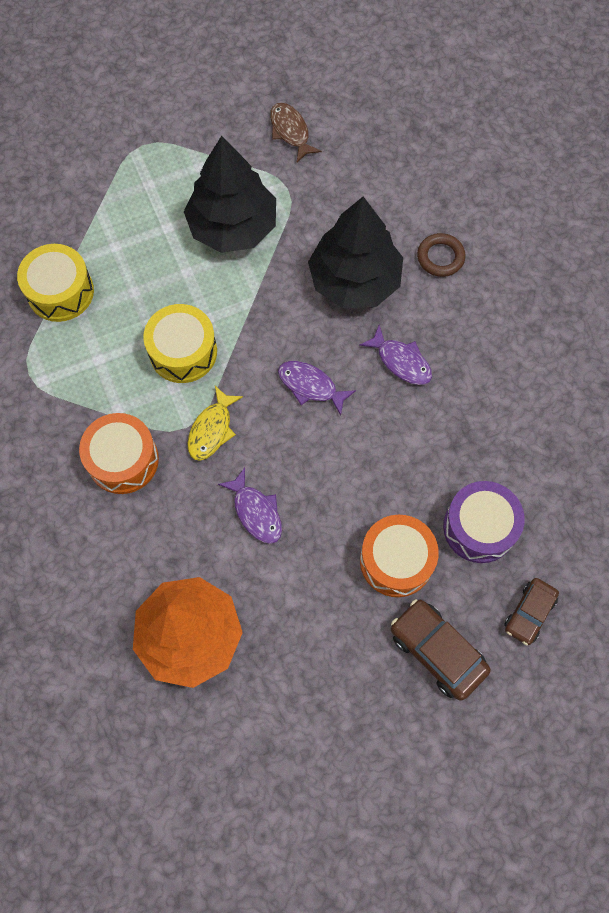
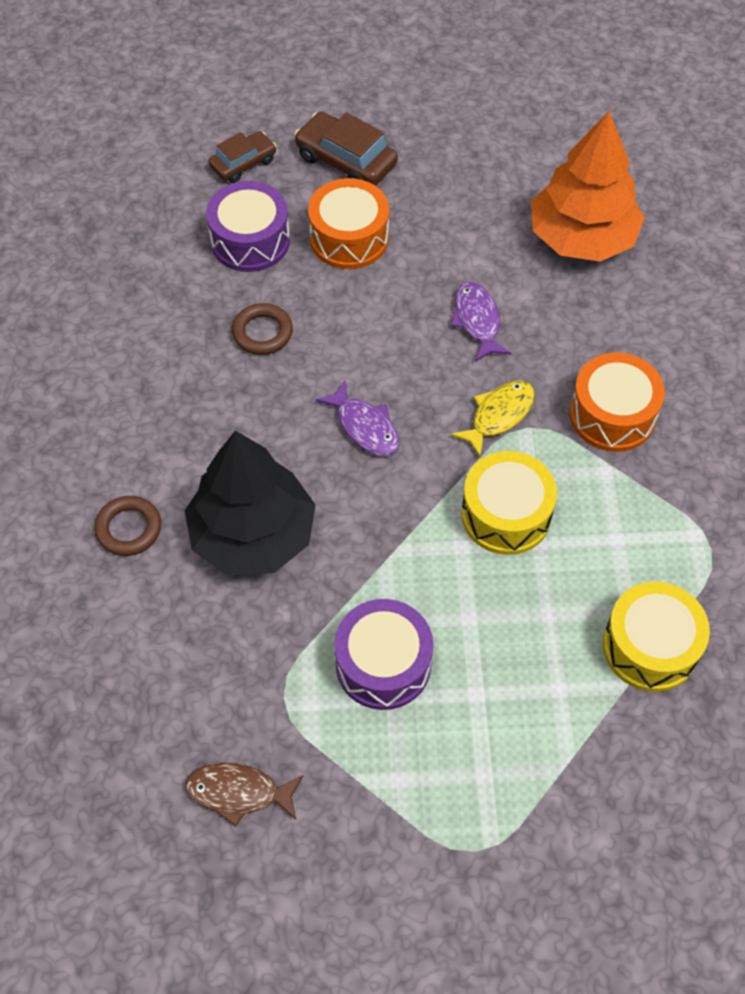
camera: 160 degrees left, 10 degrees down
black tree [184,136,276,253] -> purple drum [334,599,433,710]
brown fish [270,103,322,162] -> brown fish turned 105 degrees clockwise [185,763,303,827]
purple fish [359,325,432,385] -> none
brown car [391,599,491,701] -> brown car turned 150 degrees clockwise [294,112,398,186]
none -> brown ring [232,303,293,355]

